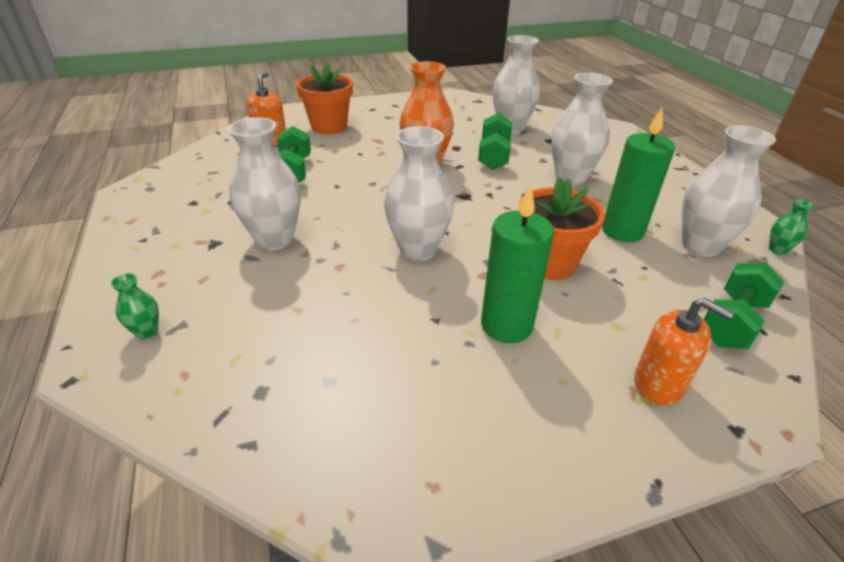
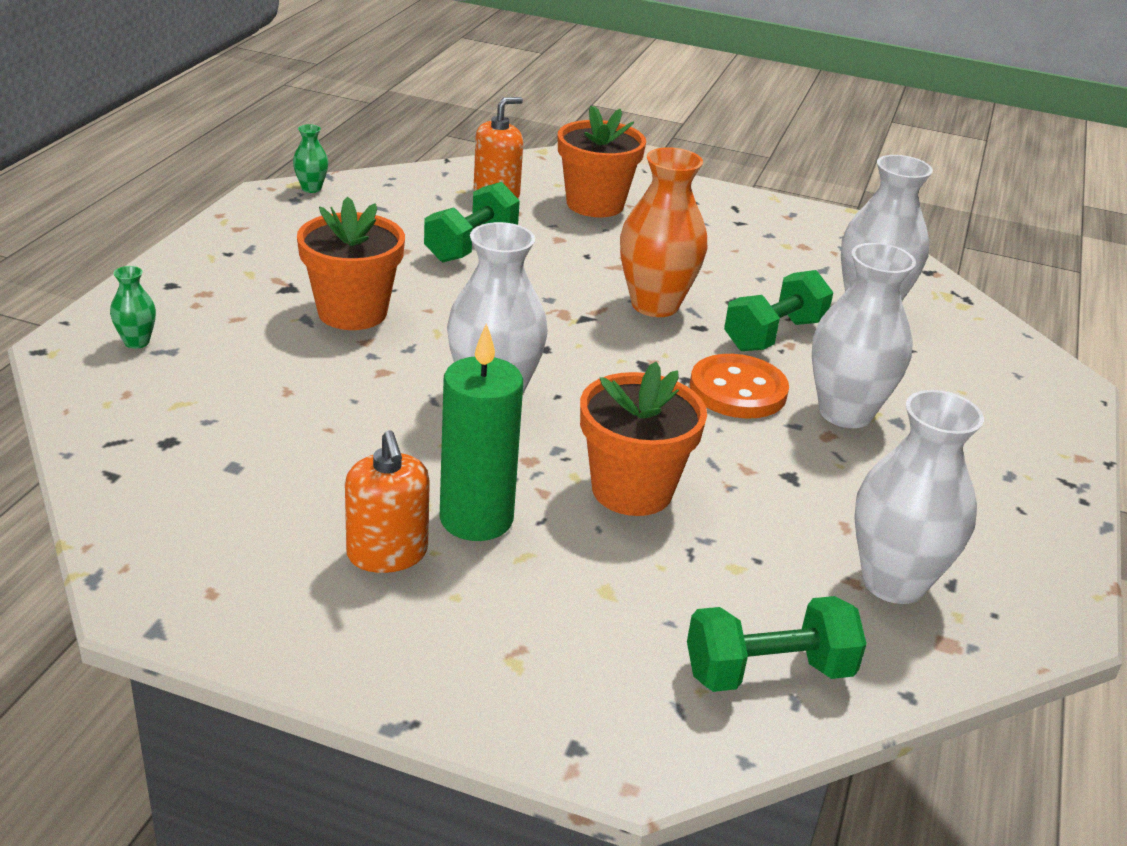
camera: 35 degrees right, 5 degrees down
white vase [228,117,301,250] -> orange flower pot [297,197,405,330]
green candle [602,108,675,242] -> none
orange soap dispenser [634,298,734,405] -> orange soap dispenser moved to [345,430,430,573]
green vase [769,199,815,255] -> green vase moved to [293,124,328,193]
none -> orange button [690,354,789,419]

